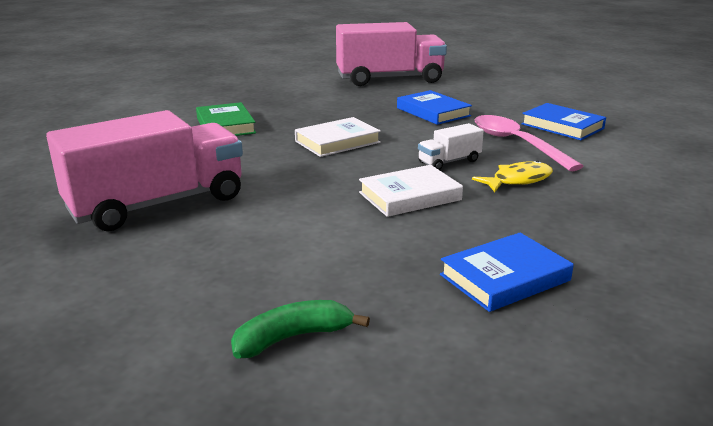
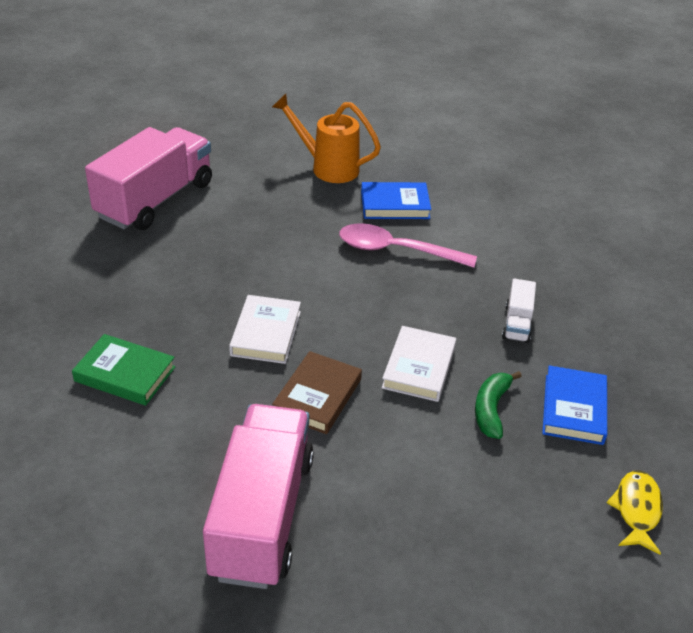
camera: 50 degrees left, 15 degrees up
green banana [231,300,370,358] -> green banana moved to [475,371,522,439]
blue book [397,90,472,125] -> none
white truck [418,123,484,170] -> white truck moved to [502,279,536,343]
yellow fish [472,160,553,192] -> yellow fish moved to [607,471,663,555]
none -> orange watering can [272,94,381,183]
none -> brown book [272,351,362,434]

